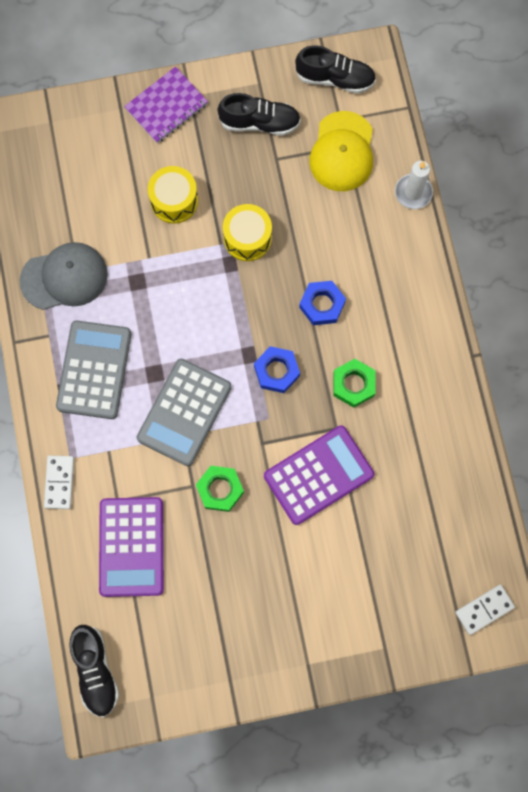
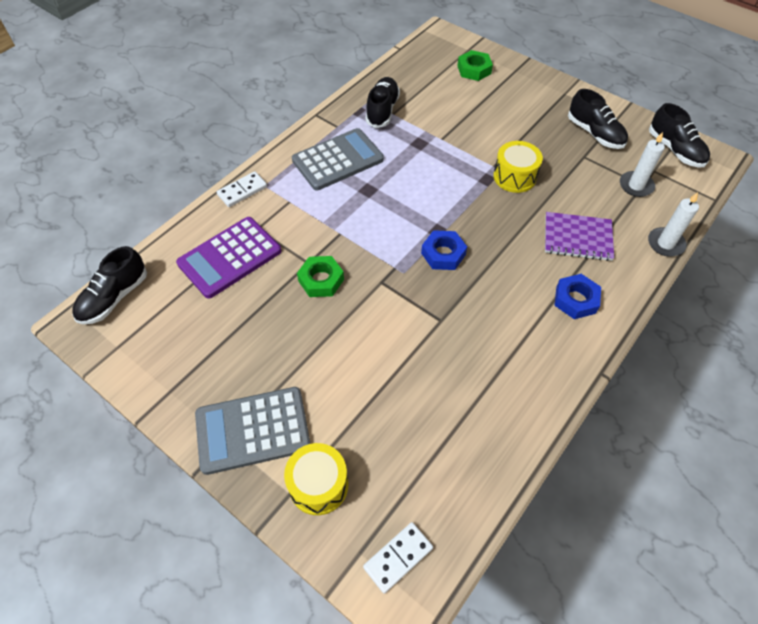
camera: 50 degrees right, 20 degrees down
grey cap [20,242,108,310] -> black shoe [366,77,400,128]
purple notebook [124,66,208,143] -> purple notebook moved to [545,212,614,261]
grey calculator [137,359,232,466] -> grey calculator moved to [195,387,311,475]
yellow drum [148,166,198,224] -> yellow drum moved to [284,443,348,515]
purple calculator [264,425,374,525] -> none
blue nut [299,281,346,325] -> blue nut moved to [554,274,601,319]
yellow cap [309,111,373,191] -> white candle [620,132,665,197]
green nut [333,359,375,408] -> green nut moved to [457,50,493,81]
white domino [455,585,515,635] -> white domino turned 60 degrees counterclockwise [363,522,433,594]

